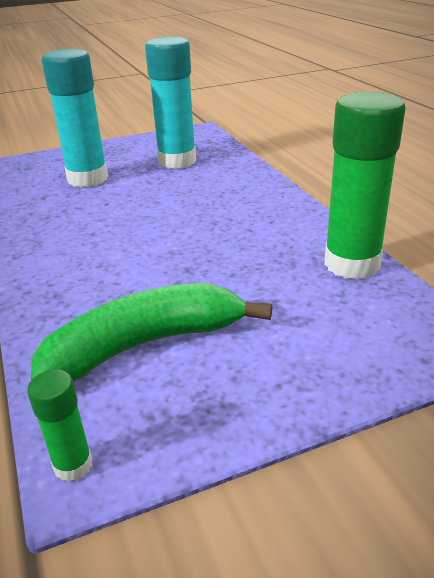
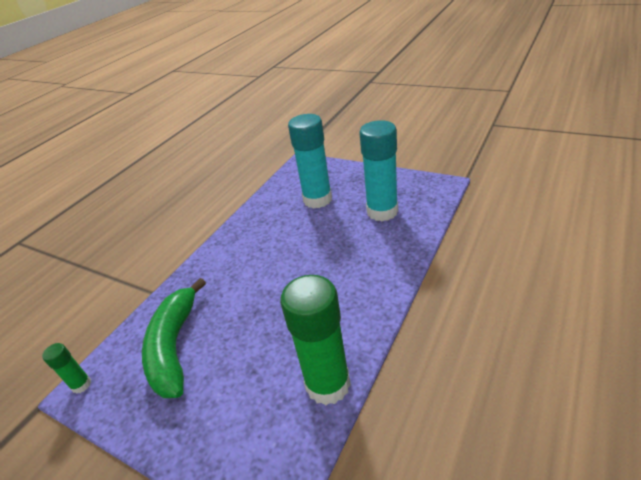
camera: 55 degrees right, 5 degrees up
green banana [31,283,272,382] -> green banana turned 120 degrees counterclockwise [142,278,206,398]

